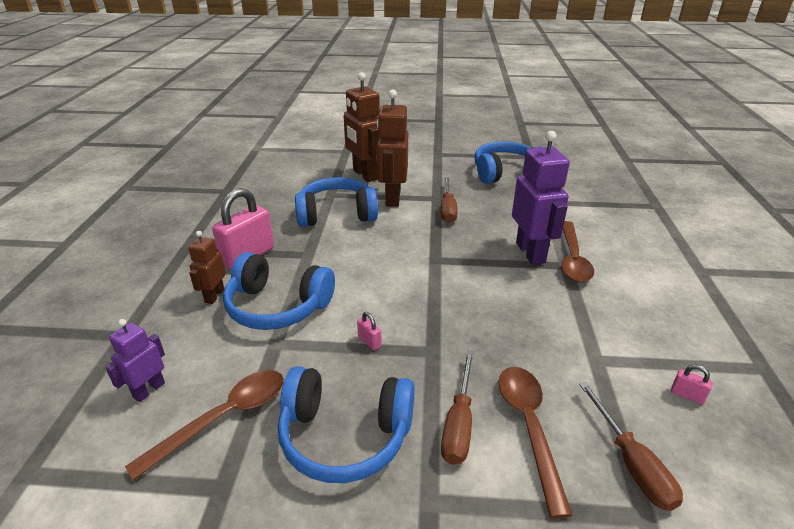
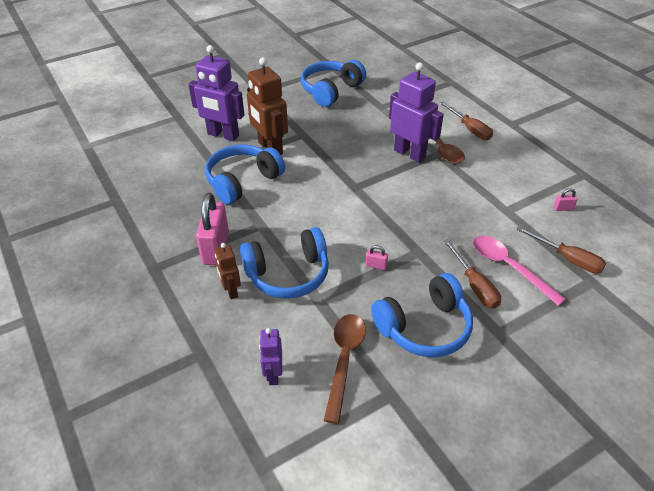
camera: 35 degrees left, 10 degrees up
brown robot [344,72,380,182] -> purple robot [188,45,245,141]
brown screwdriver [441,177,458,223] -> brown screwdriver moved to [440,102,493,140]
brown spoon [498,367,572,518] -> pink spoon [473,236,566,306]

